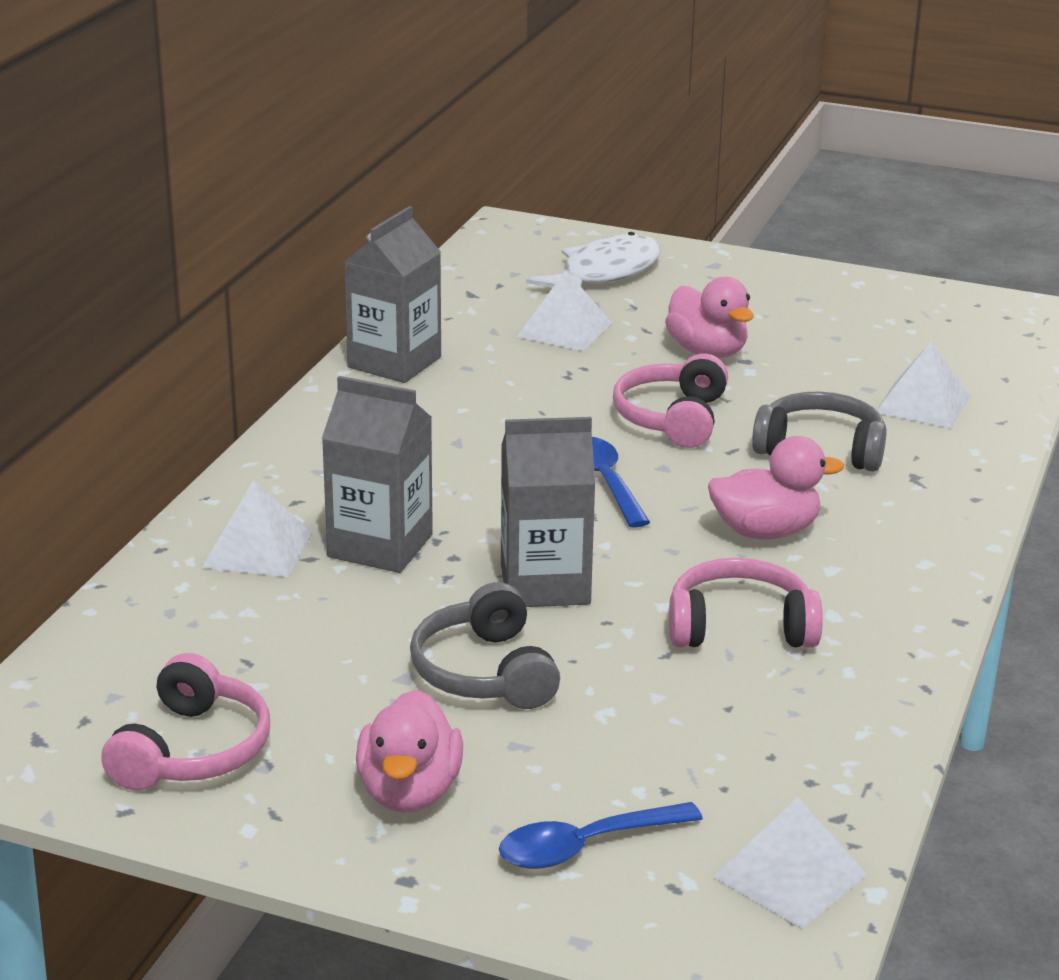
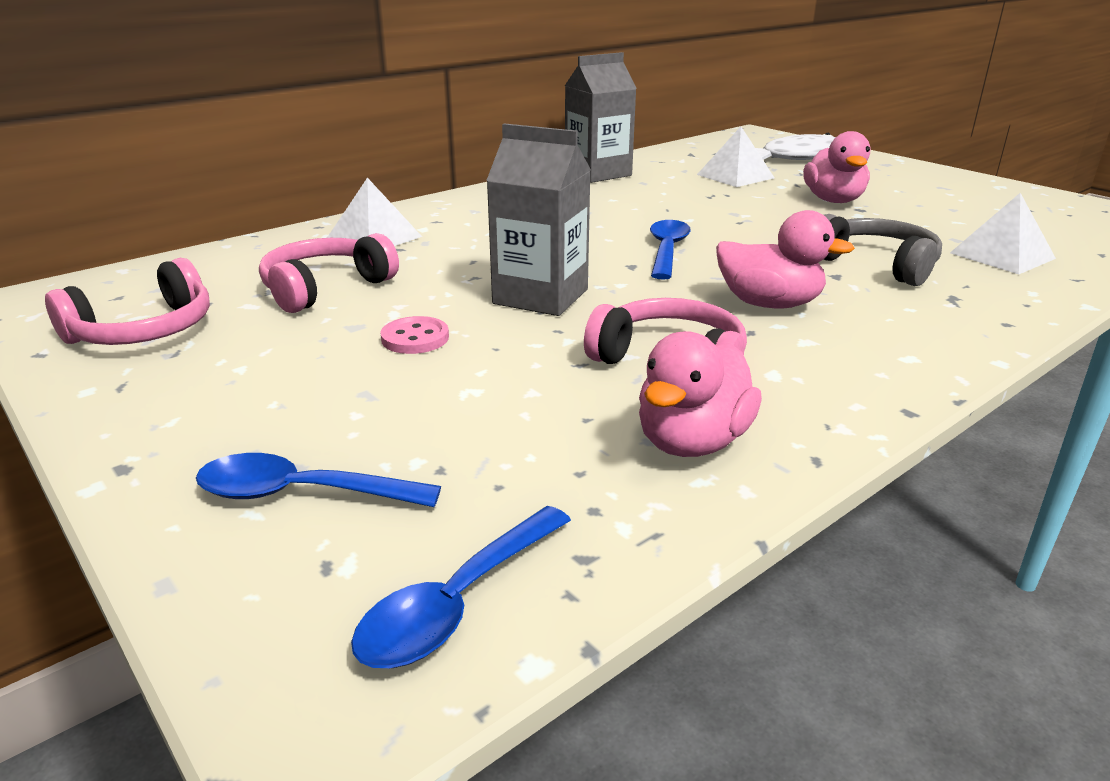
camera: 30 degrees right, 0 degrees up
grey carton [322,376,433,573] -> none
pink duck [356,690,463,813] -> pink duck moved to [639,331,762,457]
grey headphones [410,582,560,709] -> pink button [380,316,449,354]
pink headphones [613,354,728,448] -> pink headphones moved to [259,233,399,313]
white pyramid [713,797,867,929] -> blue spoon [351,506,571,668]

